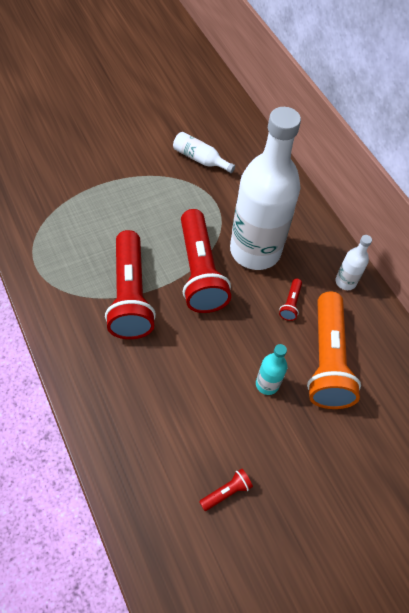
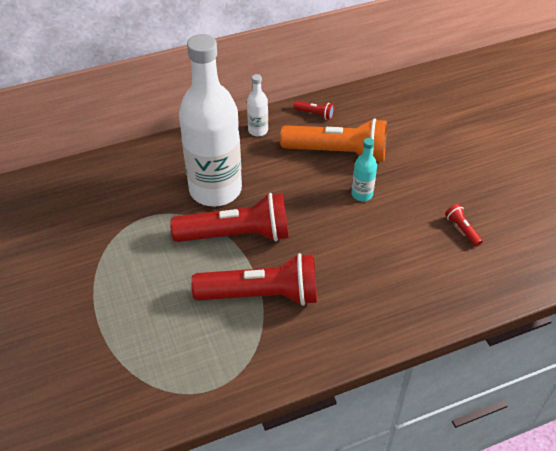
camera: 80 degrees left, 10 degrees down
white bottle [173,132,235,173] -> none
red flashlight [279,279,302,321] -> red flashlight moved to [294,101,334,120]

